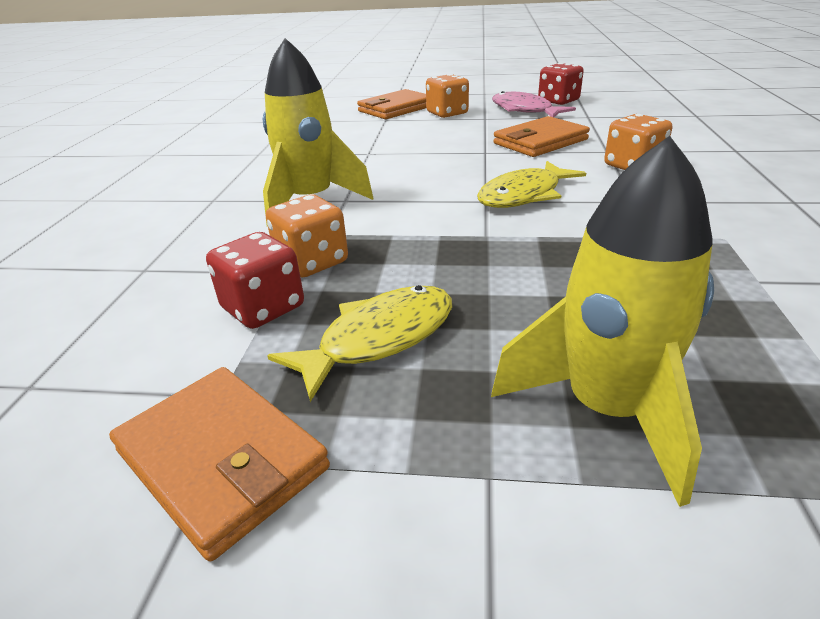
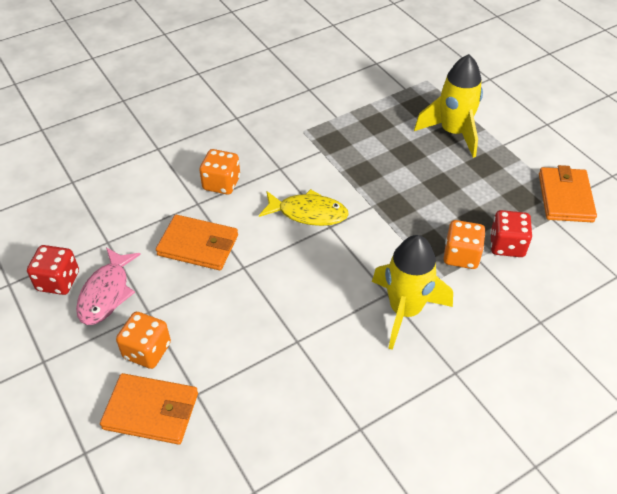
camera: 130 degrees left, 15 degrees up
yellow fish [267,285,452,402] -> none

